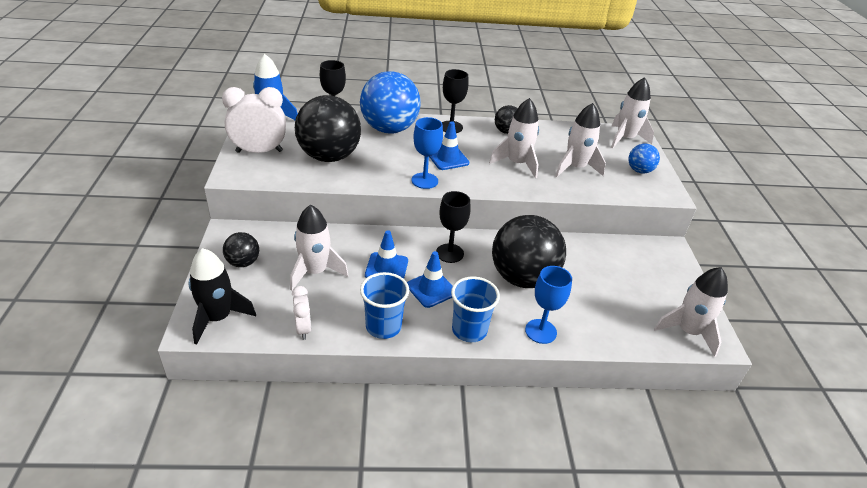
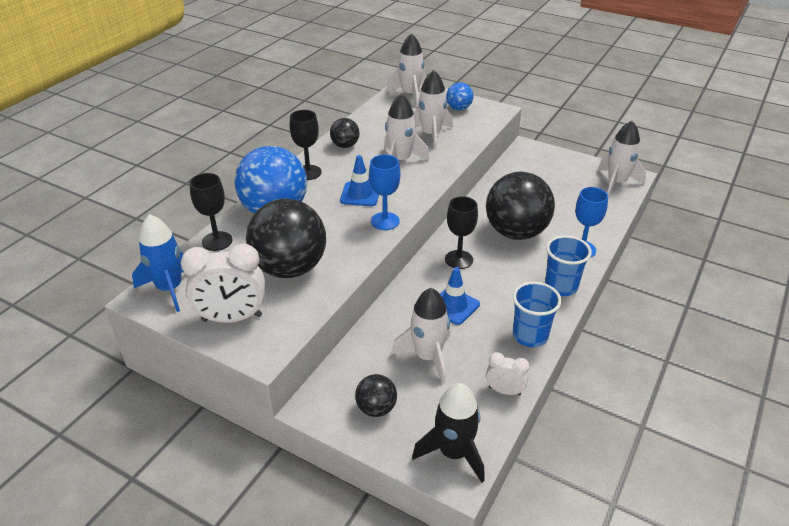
camera: 55 degrees left, 0 degrees up
white clock [222,87,286,153] -> white clock turned 120 degrees counterclockwise [181,243,265,323]
blue traffic cone [407,251,453,308] -> none

